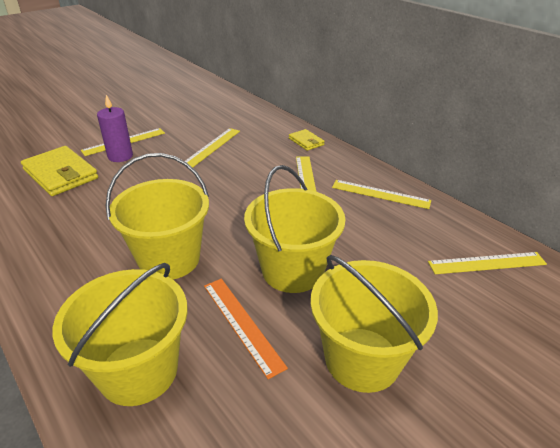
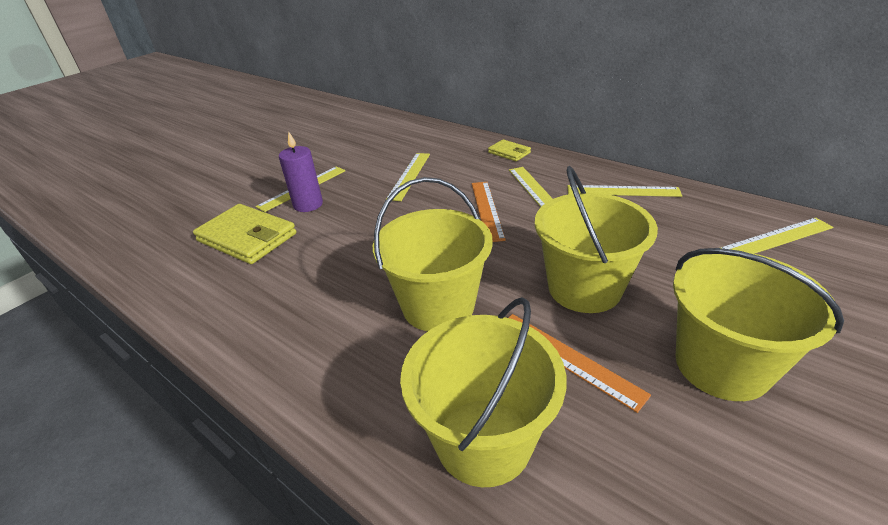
camera: 10 degrees left, 0 degrees up
none -> orange ruler [472,182,506,242]

